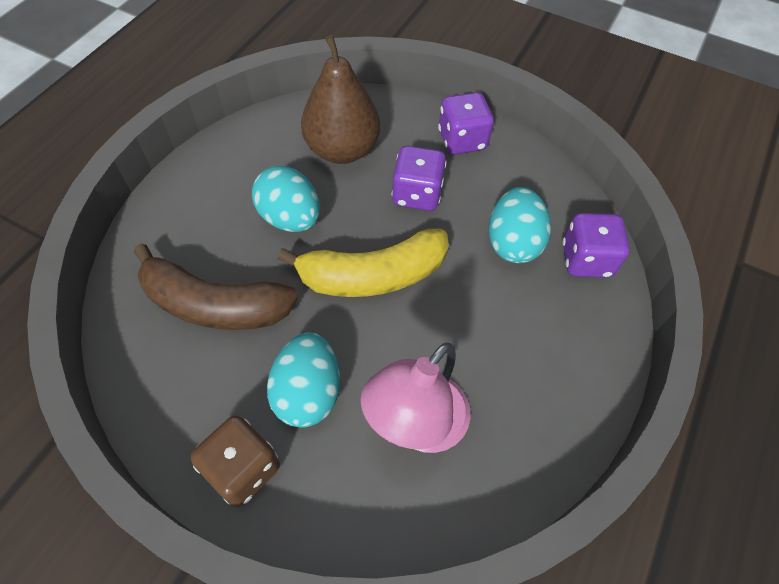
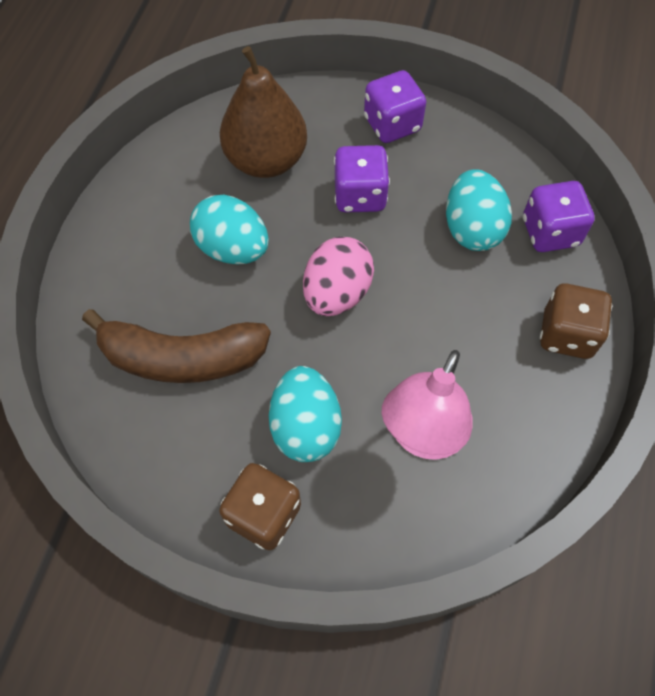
camera: 10 degrees left, 5 degrees up
yellow banana [277,229,449,297] -> pink egg [303,237,374,316]
none -> brown dice [540,283,612,359]

